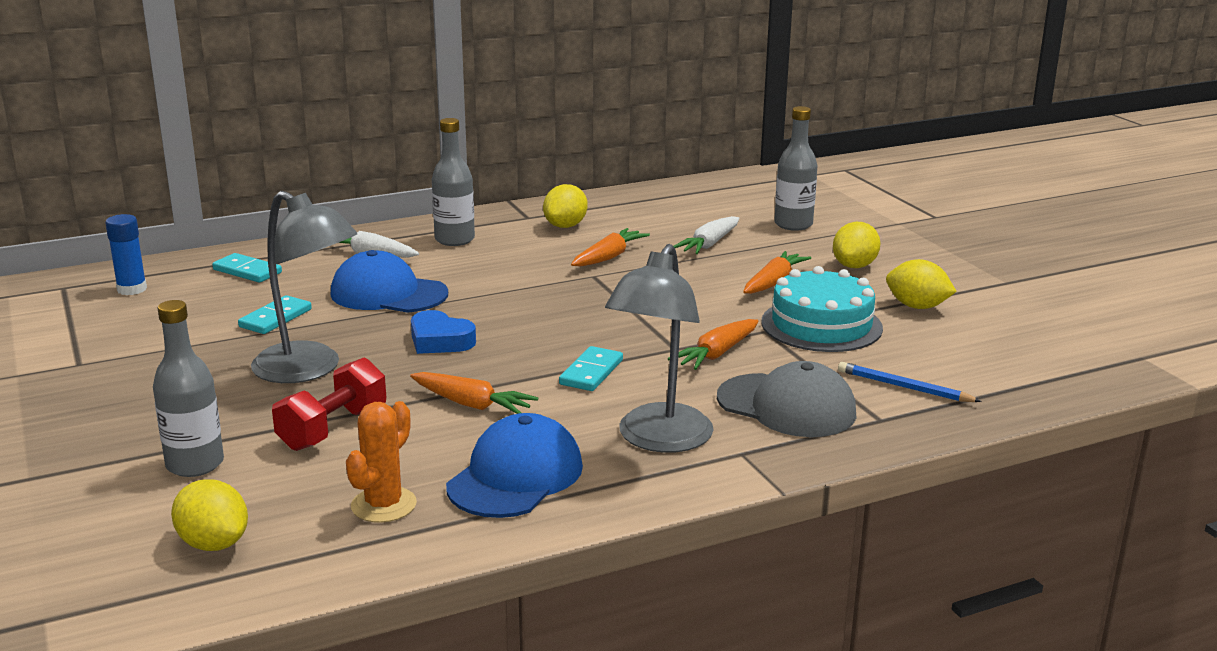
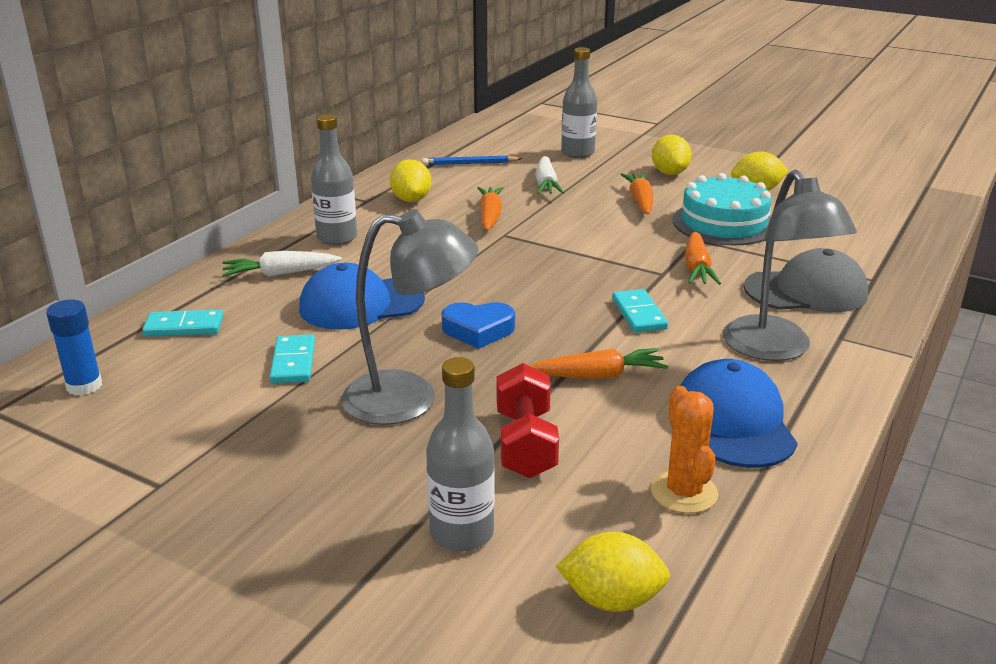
camera: 35 degrees left, 5 degrees up
blue pencil [838,362,982,402] -> blue pencil moved to [422,156,522,165]

